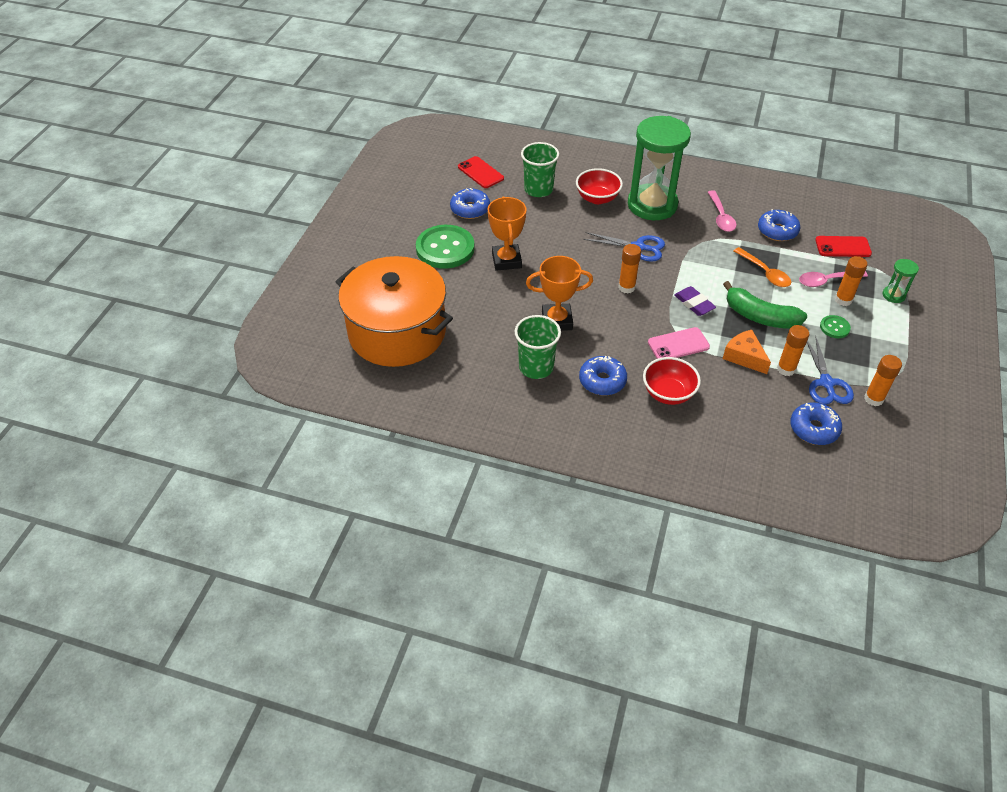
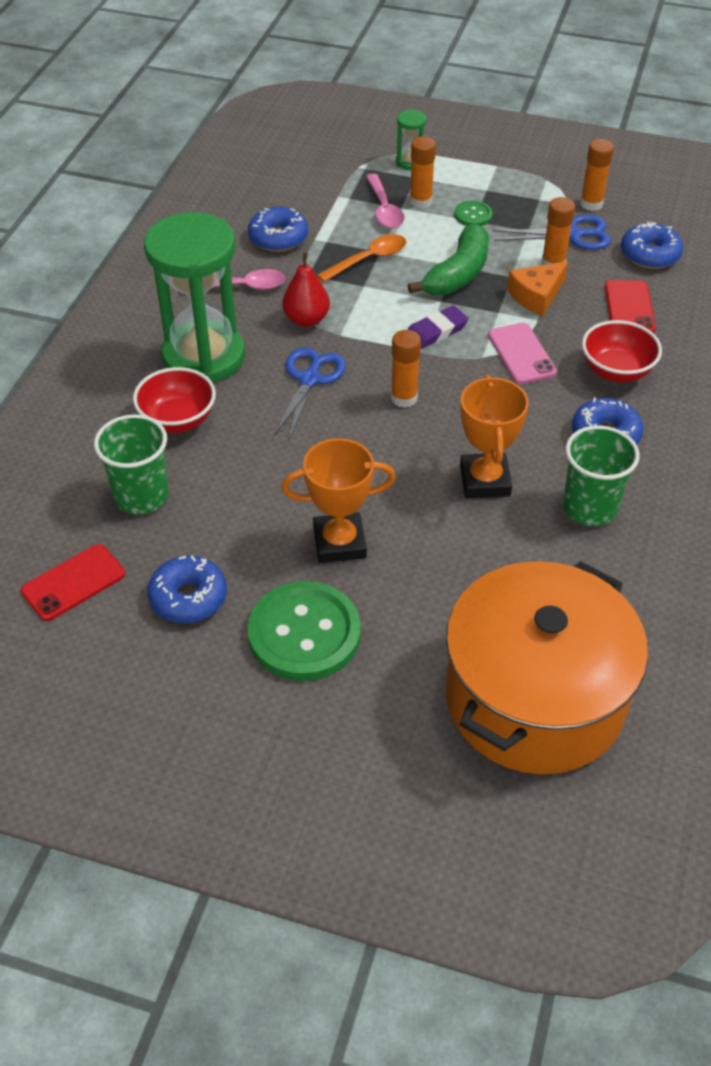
camera: 90 degrees left, 0 degrees up
red phone [815,236,872,257] -> red phone moved to [605,280,656,333]
none -> red pear [282,253,330,327]

